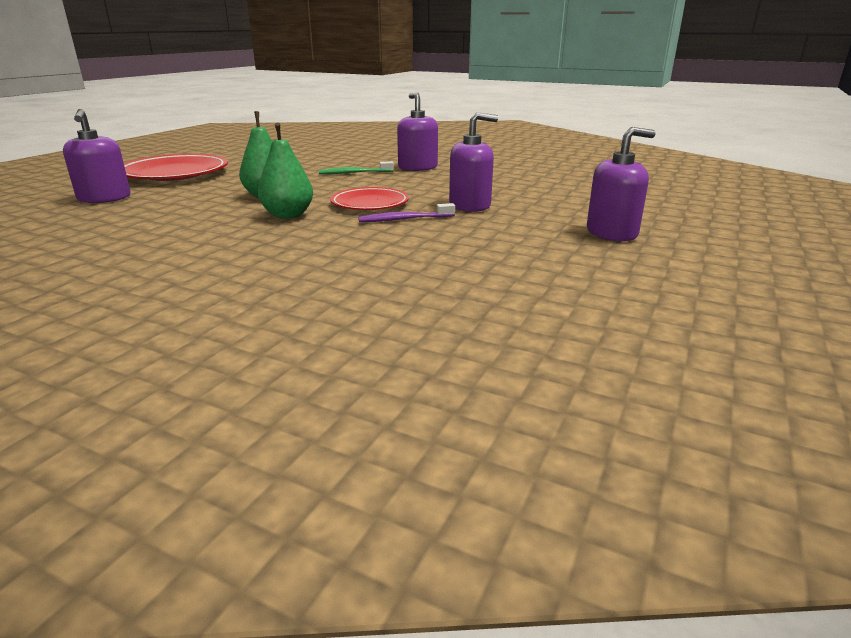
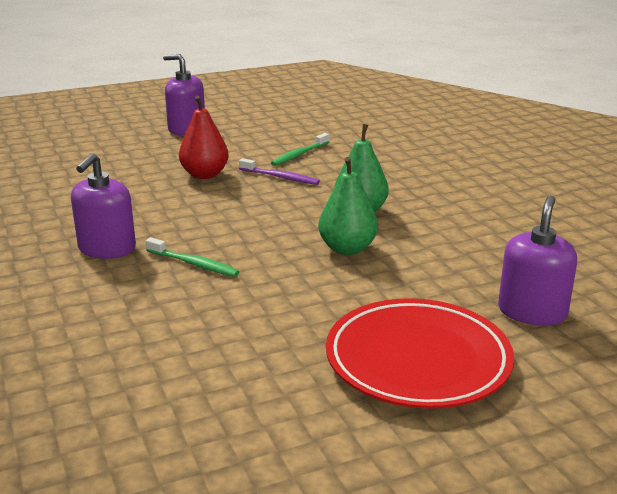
camera: 140 degrees left, 0 degrees up
red plate [330,187,409,210] -> none
purple soap dispenser [449,112,498,212] -> red pear [179,96,229,179]
none -> green toothbrush [271,133,329,166]

